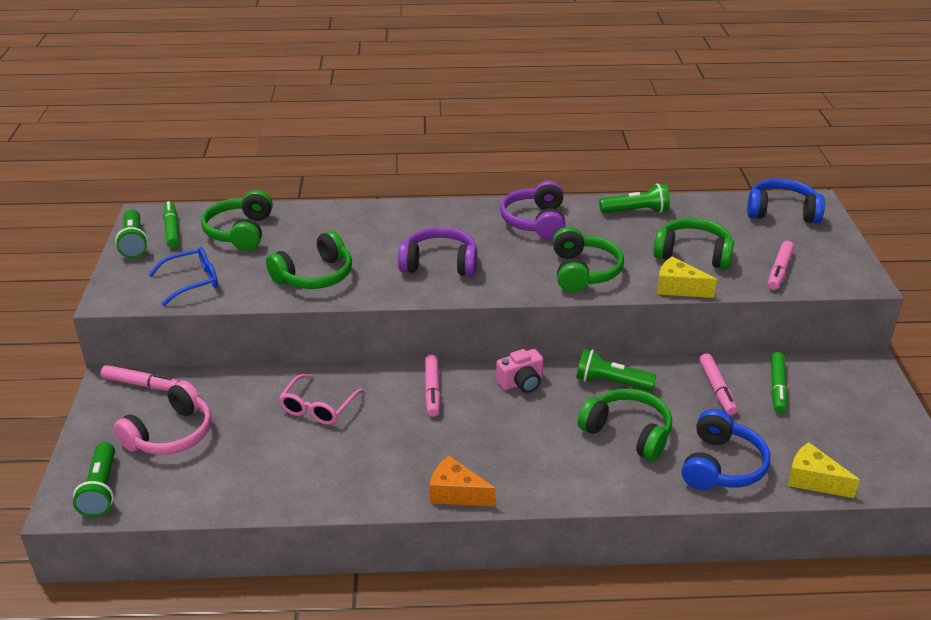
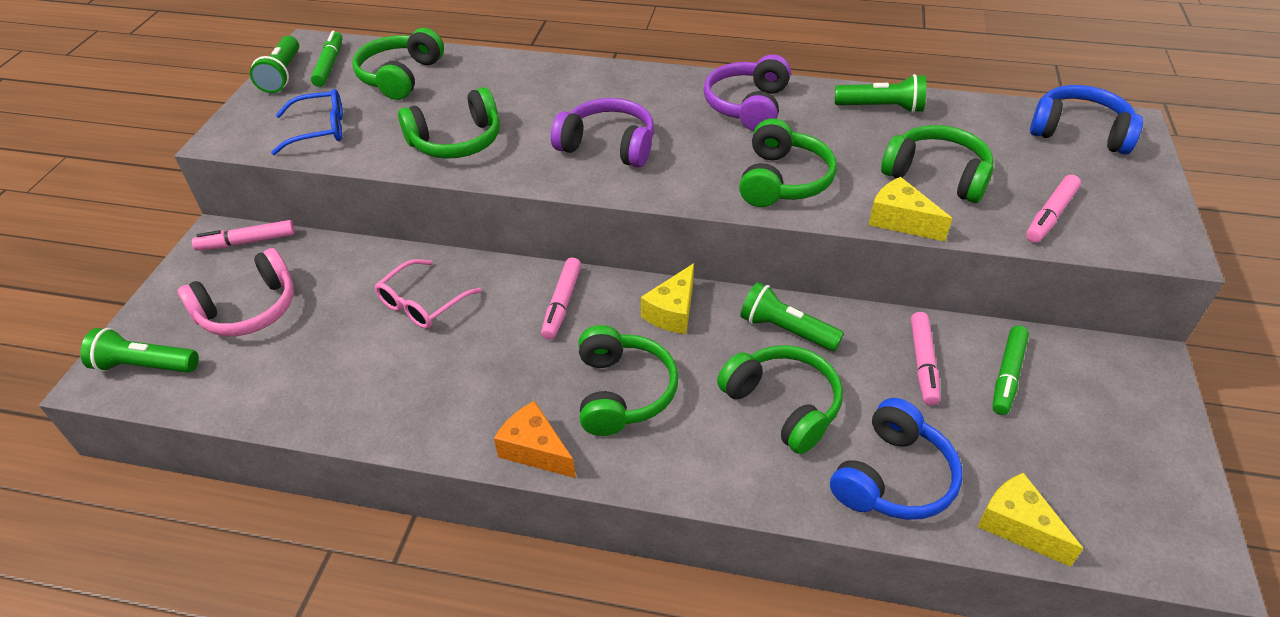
camera: 15 degrees right, 10 degrees up
green flashlight [73,442,115,517] -> green flashlight turned 90 degrees clockwise [80,328,199,373]
pink marker [101,365,179,391] -> pink marker turned 135 degrees clockwise [192,220,295,251]
pink camera [496,349,543,393] -> yellow cheese [641,263,694,334]
none -> green headphones [579,325,678,436]

